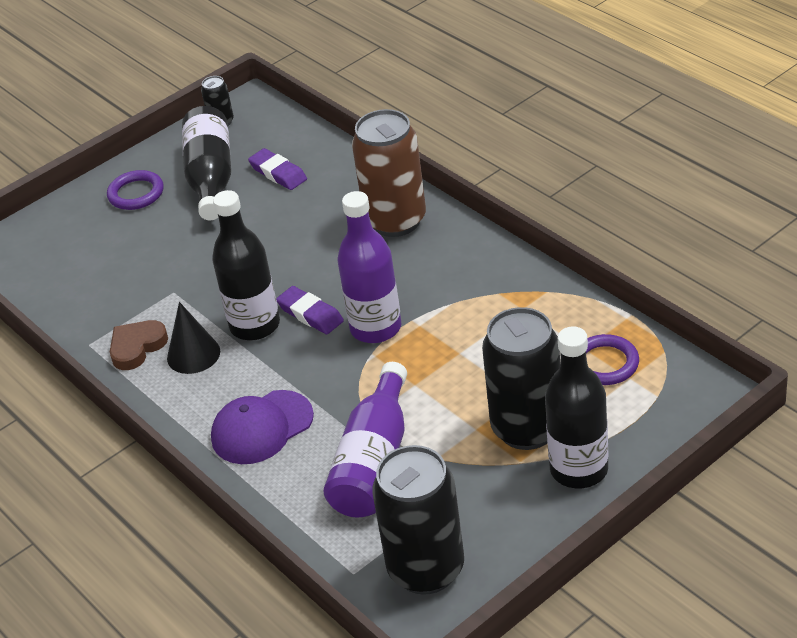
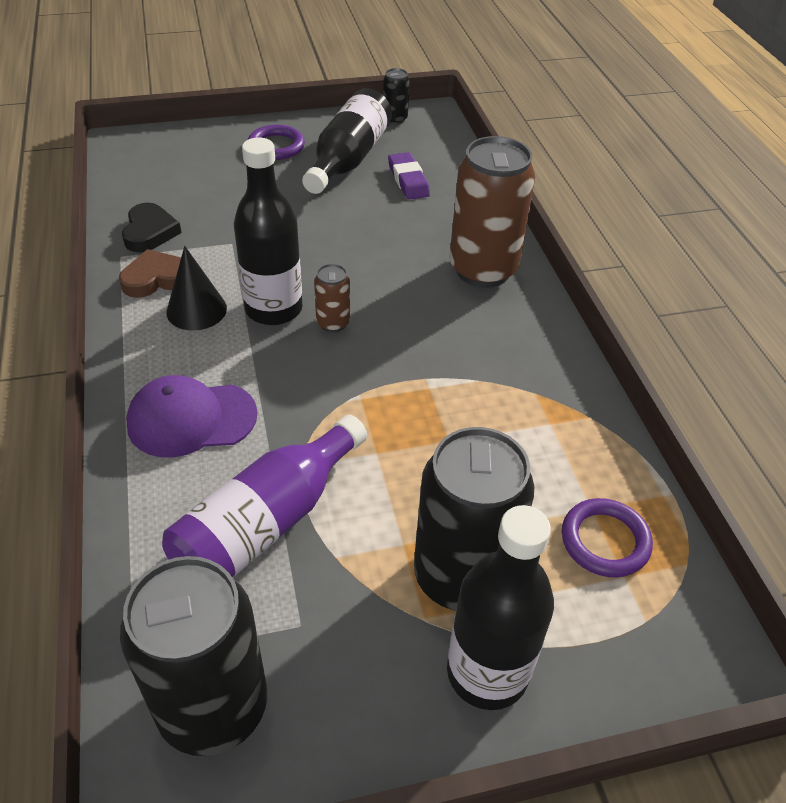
camera: 20 degrees right, 5 degrees up
purple eraser [276,286,344,334] -> brown can [314,264,350,332]
purple bottle [337,191,402,343] -> none
none -> black heart [122,203,182,252]

